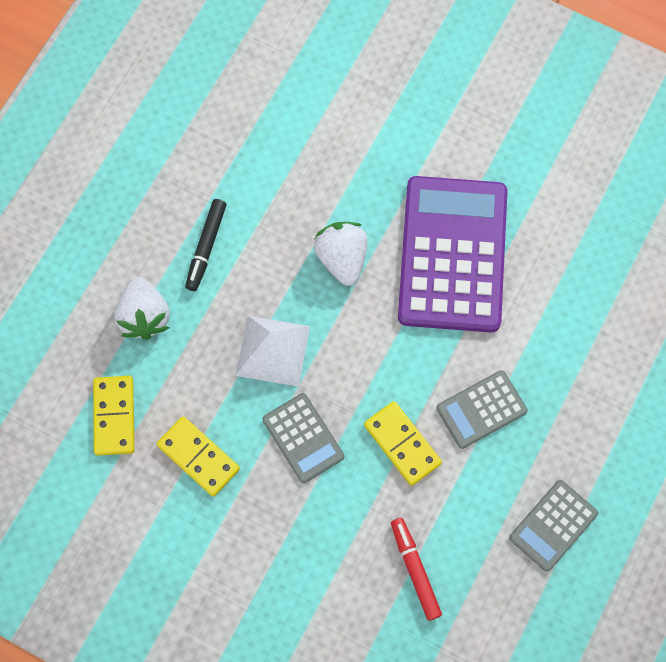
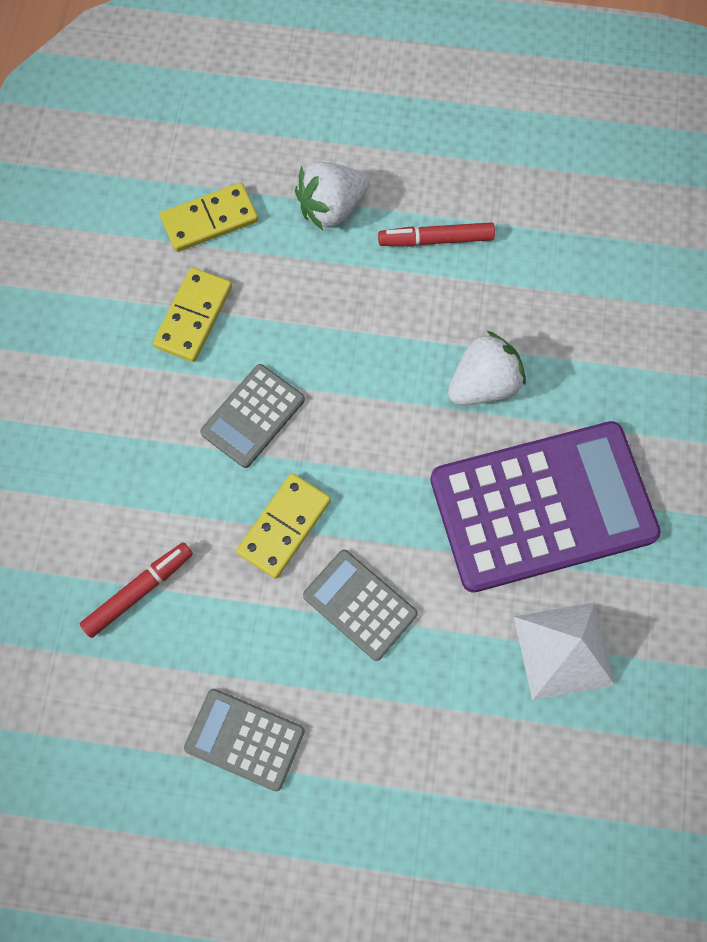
camera: 70 degrees right, 0 degrees up
black marker [185,199,227,291] -> red marker [378,222,495,246]
white pyramid [235,316,310,387] -> white pyramid moved to [514,602,615,700]

